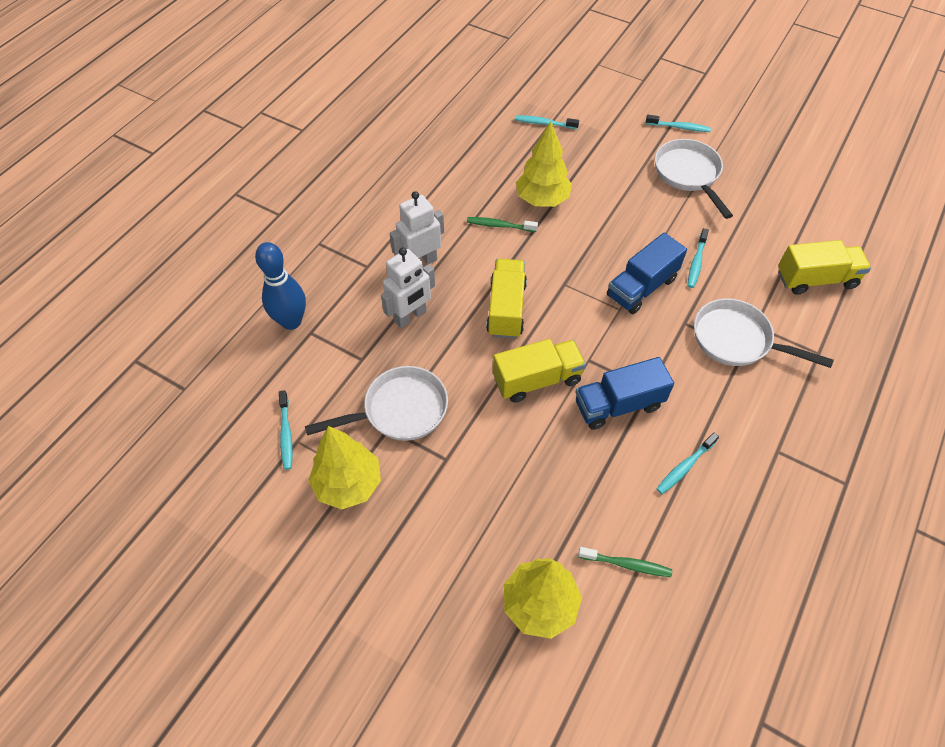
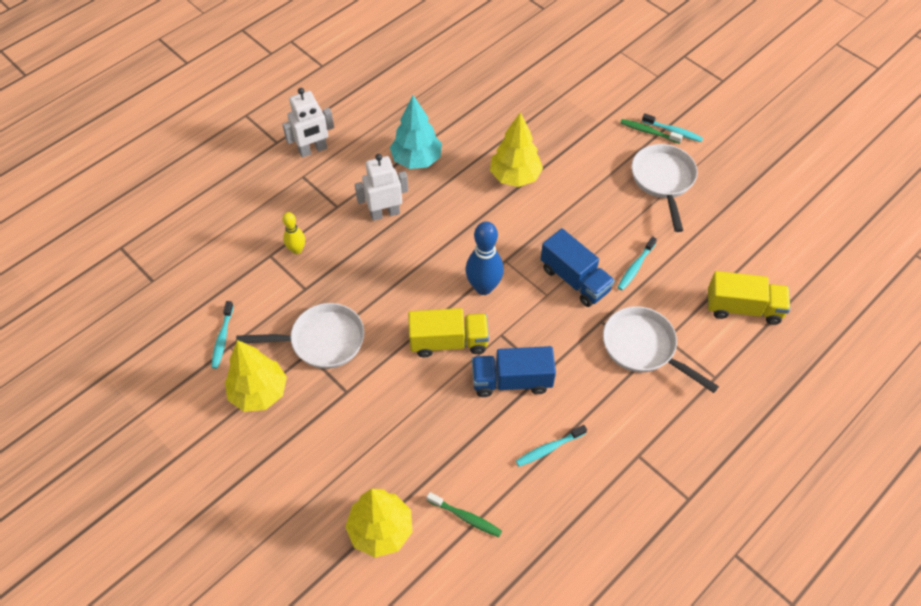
camera: 15 degrees right, 0 degrees up
blue bowling pin [255,242,306,330] -> blue bowling pin moved to [466,222,504,295]
white robot [381,247,435,328] -> white robot moved to [282,88,334,157]
green toothbrush [467,217,538,232] -> green toothbrush moved to [620,119,683,144]
yellow truck [486,259,527,339] -> none
turquoise toothbrush [515,115,579,129] -> none
blue truck [607,233,687,314] -> blue truck turned 105 degrees counterclockwise [540,228,615,307]
none -> yellow bowling pin [282,212,305,254]
none -> turquoise tree [390,95,442,169]

